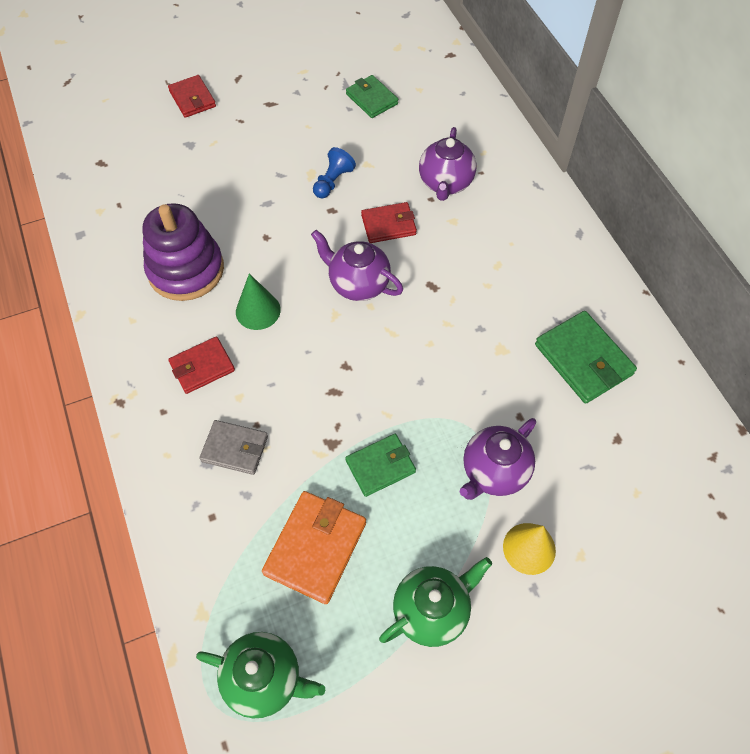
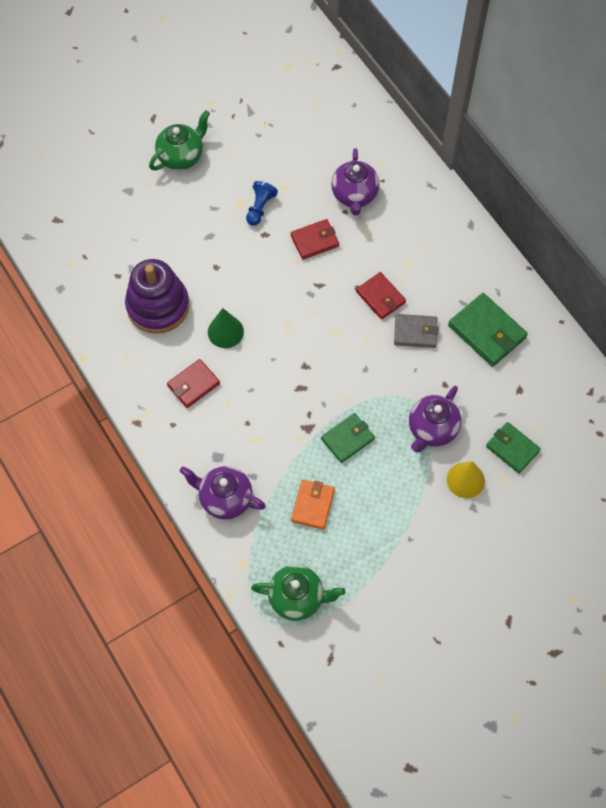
camera: 10 degrees left, 5 degrees up
red wallet [168,75,216,118] -> red wallet moved to [356,272,406,320]
grey wallet [199,420,268,475] -> grey wallet moved to [394,314,439,348]
orange wallet [262,491,366,604] -> orange wallet [291,480,335,530], size x0.66
purple teapot [311,230,403,301] -> purple teapot moved to [180,466,266,519]
green wallet [346,75,398,118] -> green wallet moved to [486,422,541,473]
green teapot [379,557,492,647] -> green teapot moved to [149,110,210,170]

